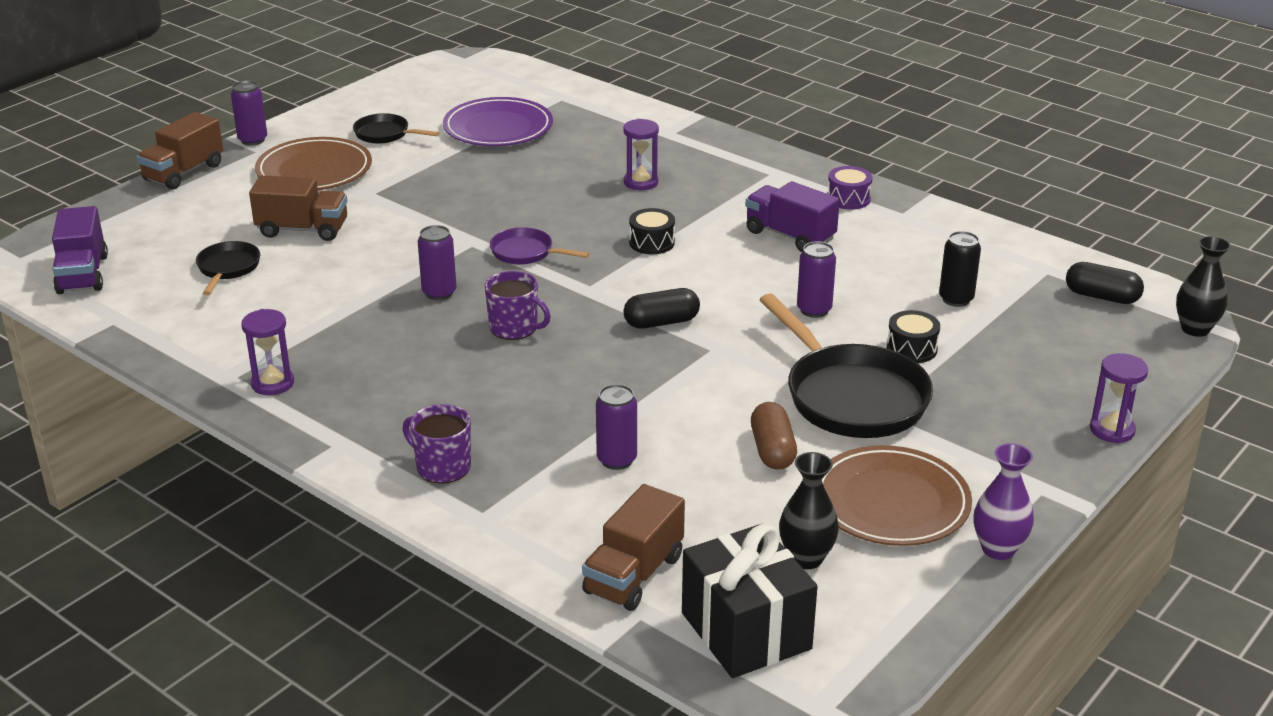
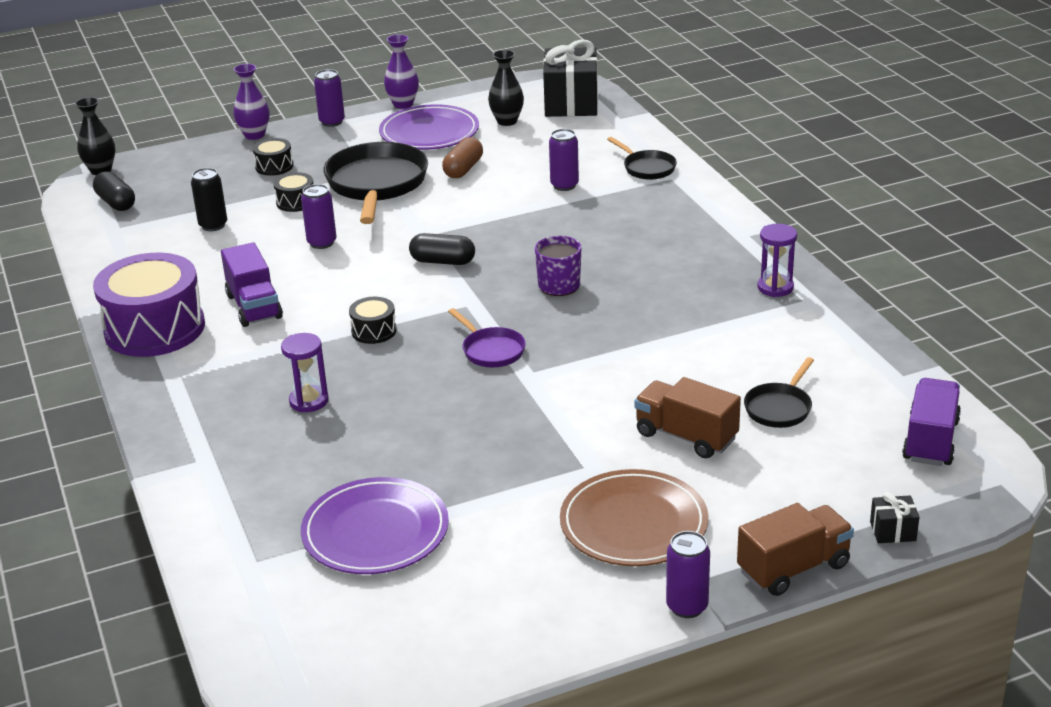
camera: 150 degrees left, 0 degrees up
black pan [353,113,440,144] -> black pan moved to [607,137,677,180]
purple mug [402,404,471,484] -> none
purple can [418,225,457,300] -> purple can moved to [314,69,345,127]
brown truck [582,484,685,611] -> none
brown plate [822,445,972,546] -> purple plate [379,104,479,150]
purple drum [827,166,873,210] -> purple drum [93,253,205,357], size x2.23
purple hourglass [1090,353,1148,444] -> purple vase [233,64,270,140]
none -> black drum [253,138,293,176]
none -> black gift [870,492,919,543]

